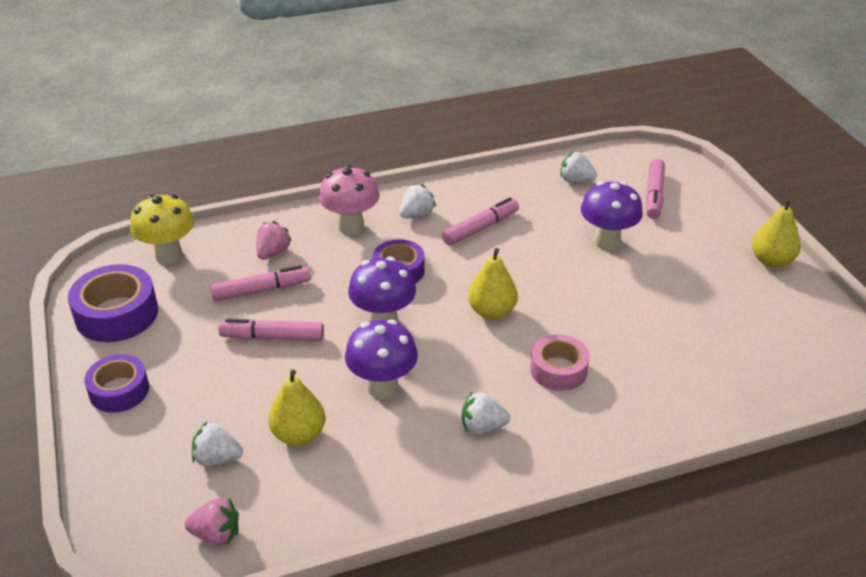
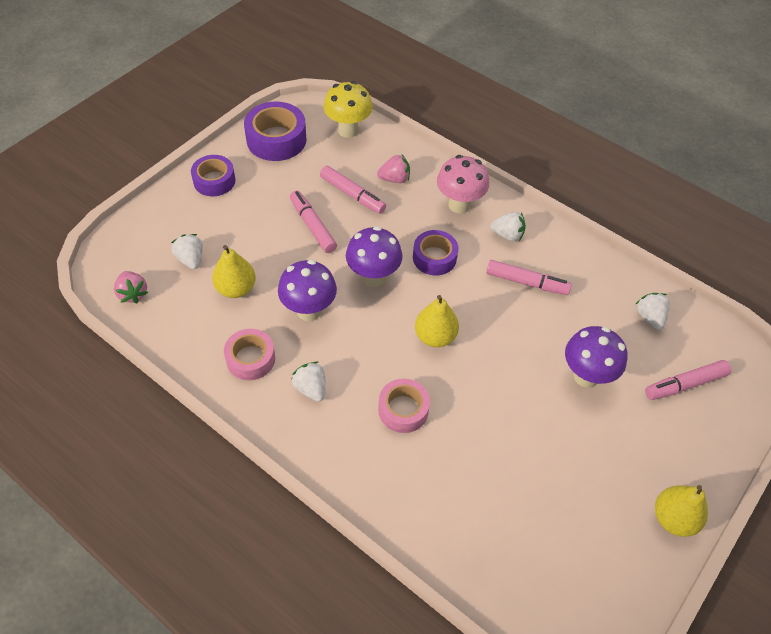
camera: 55 degrees right, 15 degrees up
none -> pink tape [224,329,275,380]

